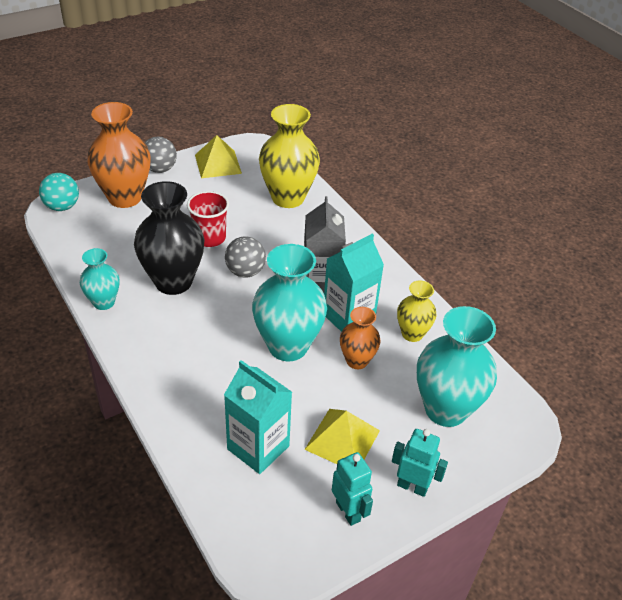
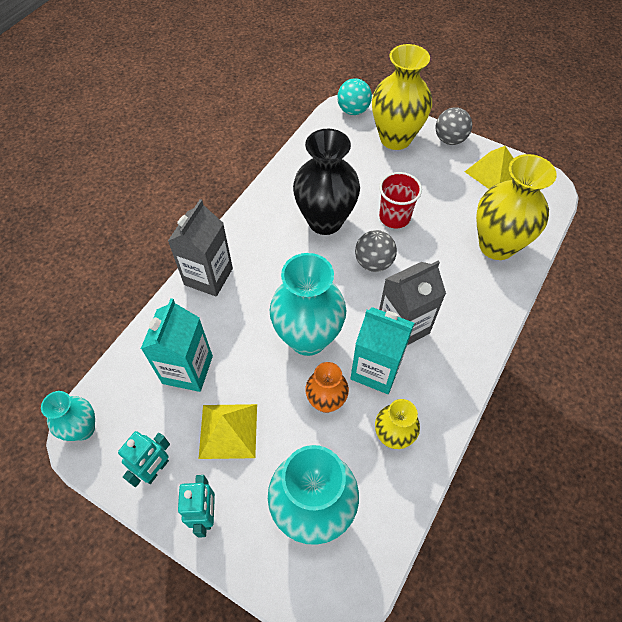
camera: 65 degrees right, 15 degrees up
turquoise vase [80,248,120,310] -> turquoise vase moved to [41,391,95,441]
orange vase [87,102,151,208] -> yellow vase [372,44,432,150]
none -> grey carton [168,199,233,296]

